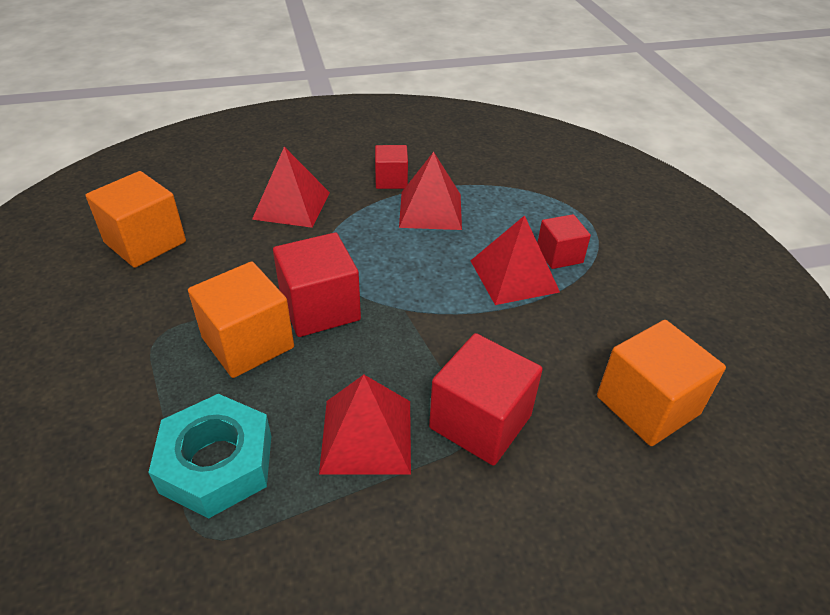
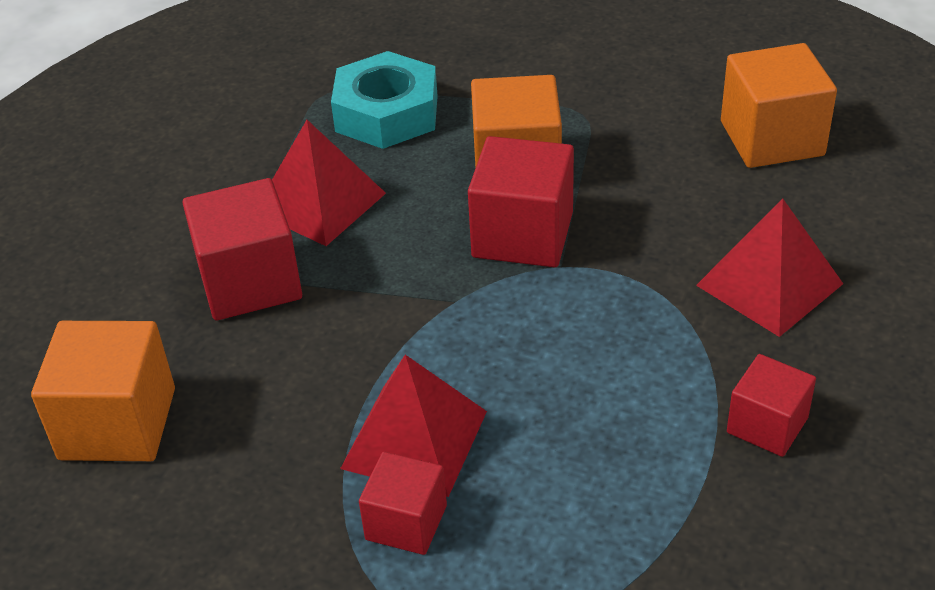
camera: 130 degrees right, 0 degrees up
red pyramid [399,152,462,230] -> none

